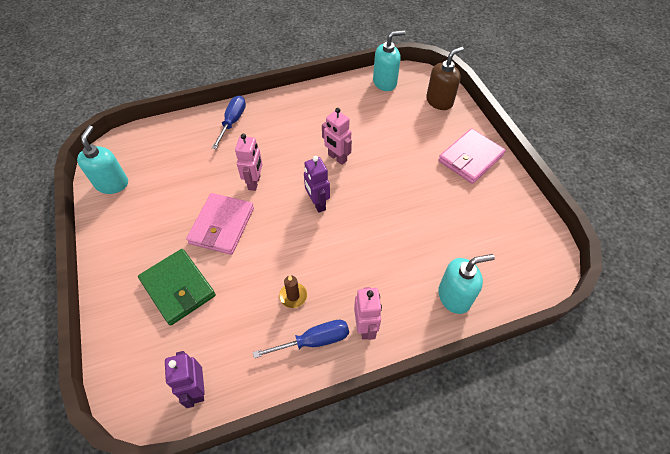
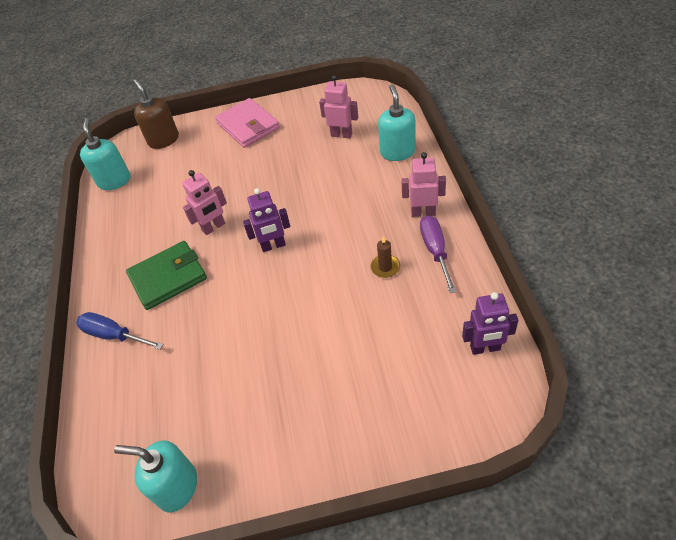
camera: 75 degrees left, 5 degrees down
green wallet [138,249,216,326] -> green wallet moved to [126,241,207,310]
pink wallet [186,193,254,255] -> none
pink robot [235,134,263,191] -> pink robot moved to [319,75,358,138]
blue screwdriver [253,320,349,358] -> purple screwdriver [420,215,456,293]

